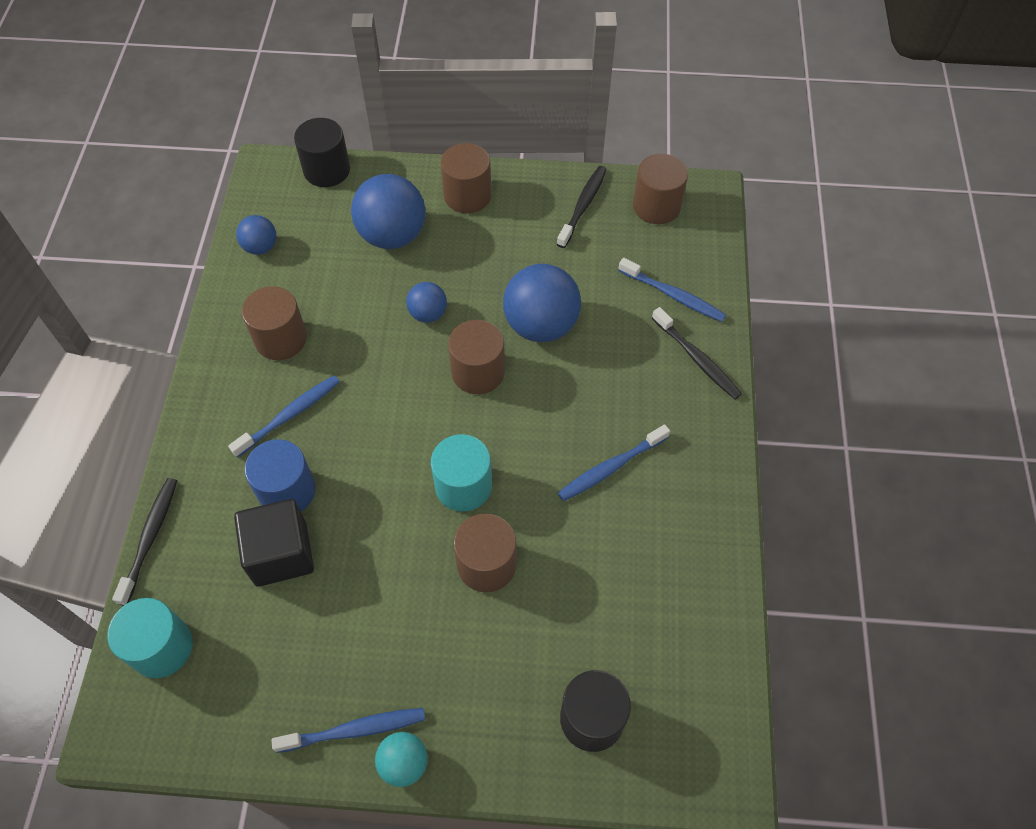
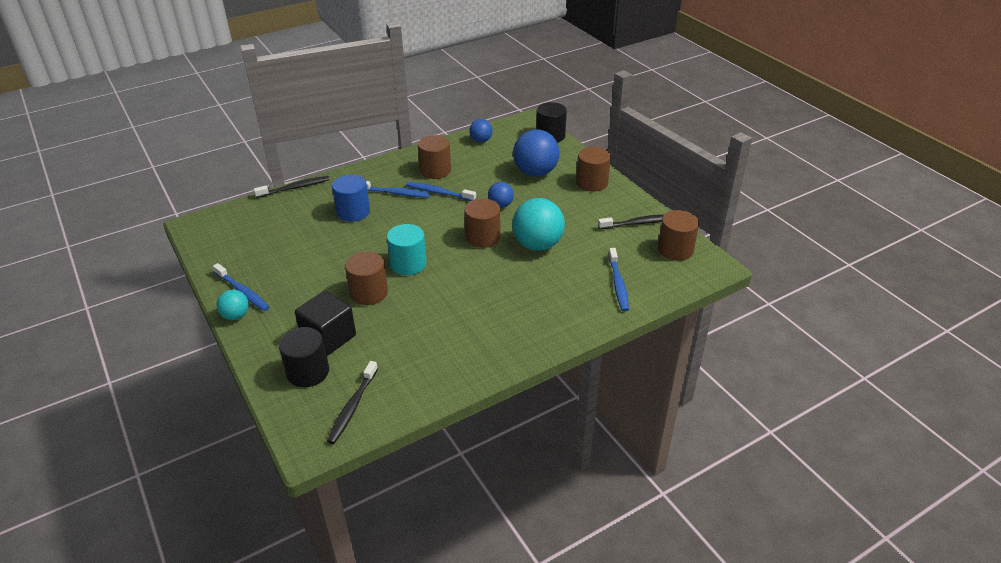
camera: 55 degrees right, 20 degrees down
turquoise cylinder [107,598,193,678] -> none
black cube [234,499,314,587] -> black cube moved to [295,291,356,356]
blue ball [503,264,581,342] -> turquoise ball [512,198,565,251]
blue toothbrush [558,424,670,501] -> blue toothbrush moved to [406,182,476,201]
black toothbrush [652,307,742,399] -> black toothbrush moved to [327,361,378,444]

